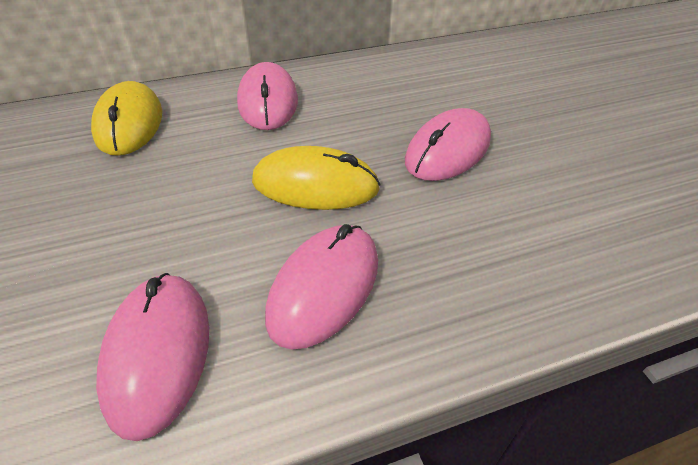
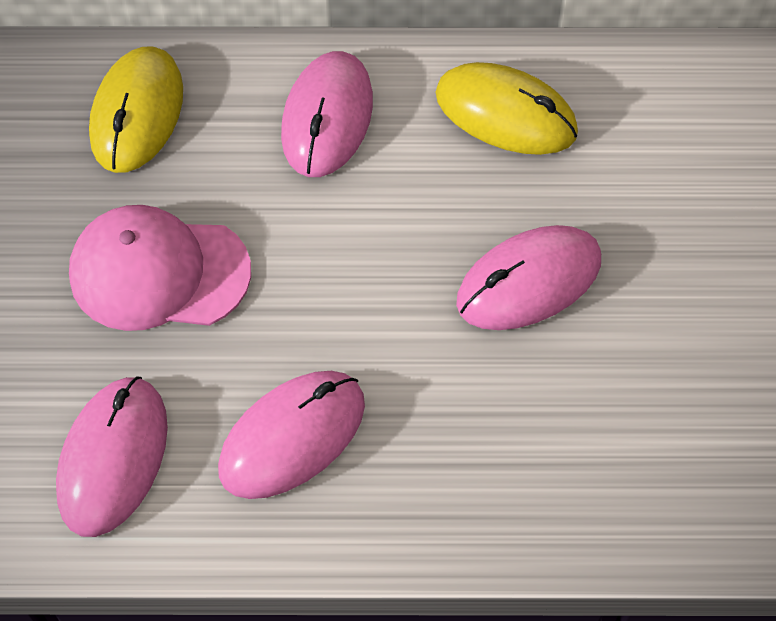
camera: 20 degrees right, 15 degrees up
yellow mouse [252,146,381,210] -> yellow mouse moved to [436,62,578,155]
none -> pink cap [69,205,251,331]

